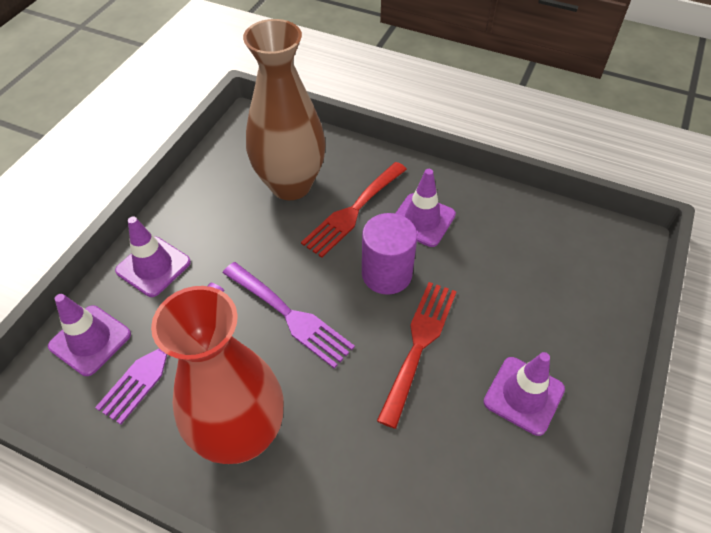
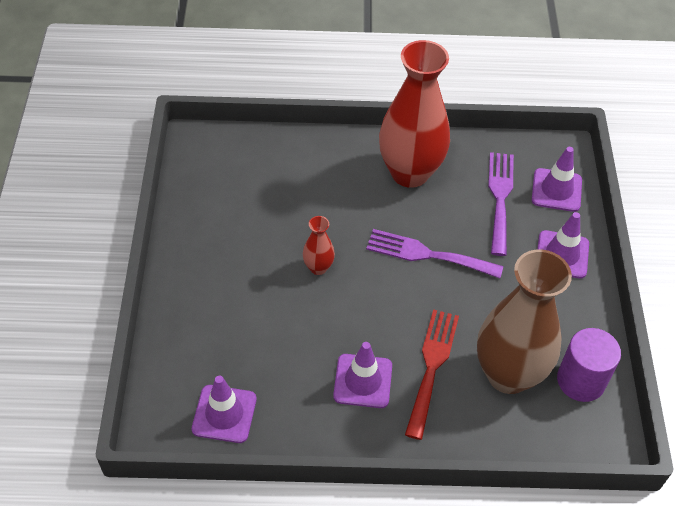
camera: 155 degrees right, 0 degrees up
purple cylinder [362,213,417,295] -> purple cylinder moved to [557,328,621,402]
red fork [377,282,457,429] -> red vase [303,216,335,275]
purple traffic cone [483,352,565,436] -> purple traffic cone moved to [192,376,257,443]

